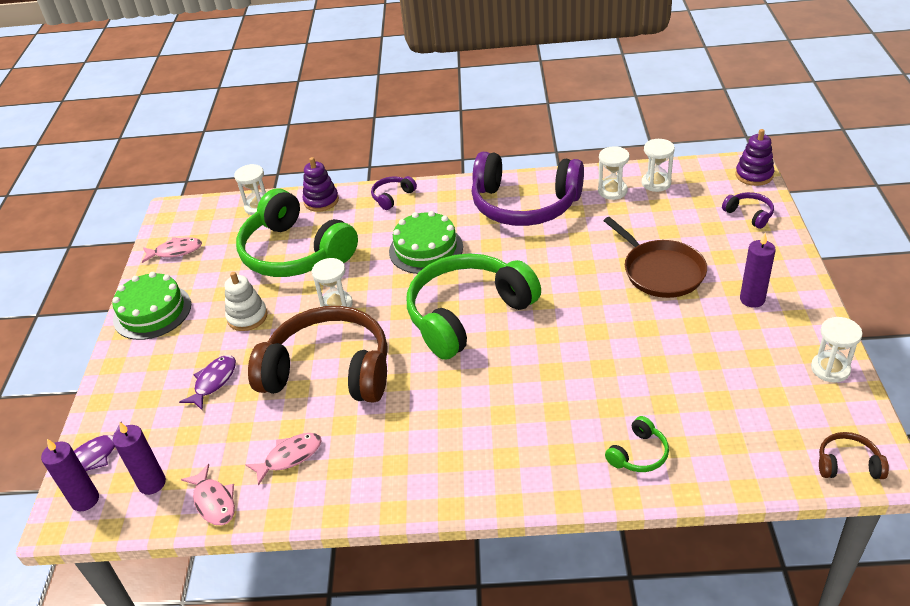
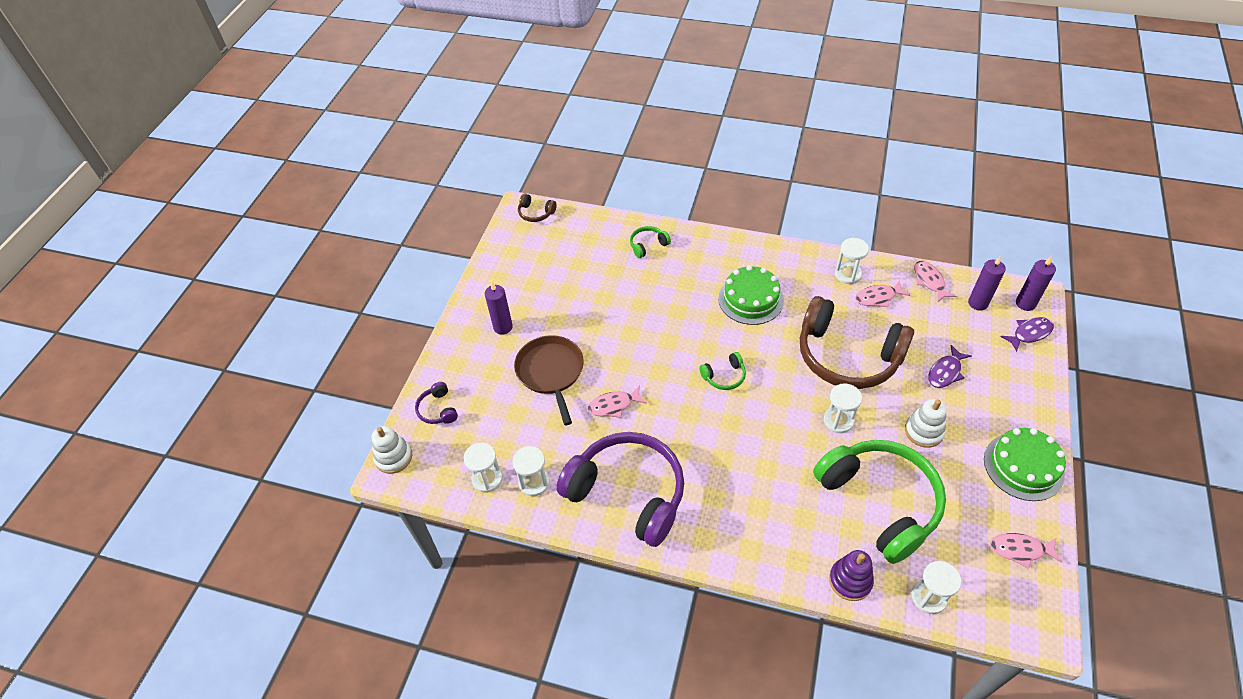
camera: 165 degrees left, 10 degrees up
purple headphones [371,176,417,210] -> none
green cake [389,211,463,274] -> green cake moved to [718,265,784,325]
green headphones [407,253,541,360] -> green headphones [699,352,746,390], size x0.41
purple stacking toy [735,129,774,186] -> white stacking toy [372,426,412,474]
white hourglass [811,317,863,383] -> white hourglass moved to [835,238,869,284]
none -> pink fish [587,386,647,418]

